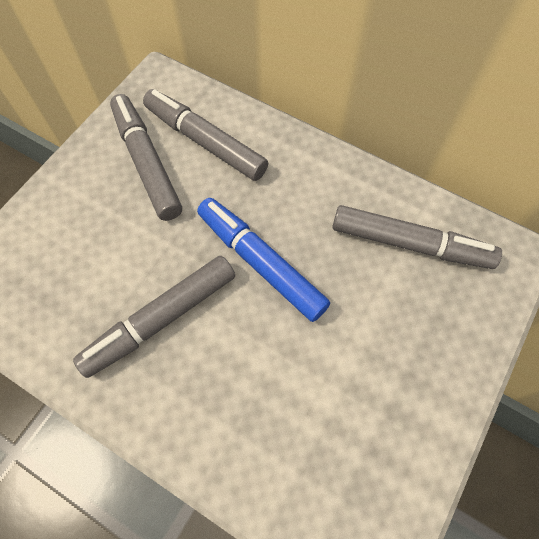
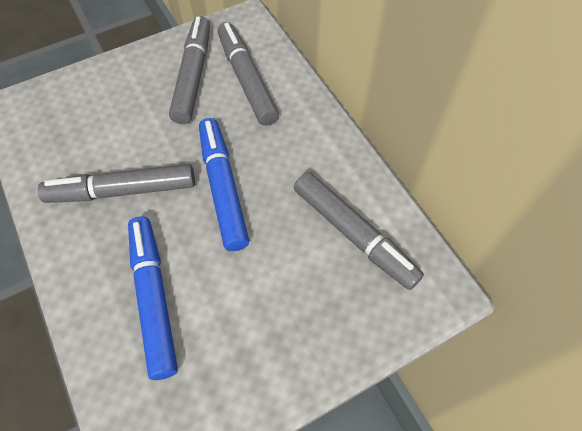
camera: 30 degrees right, 5 degrees down
none -> blue marker [128,216,178,380]

